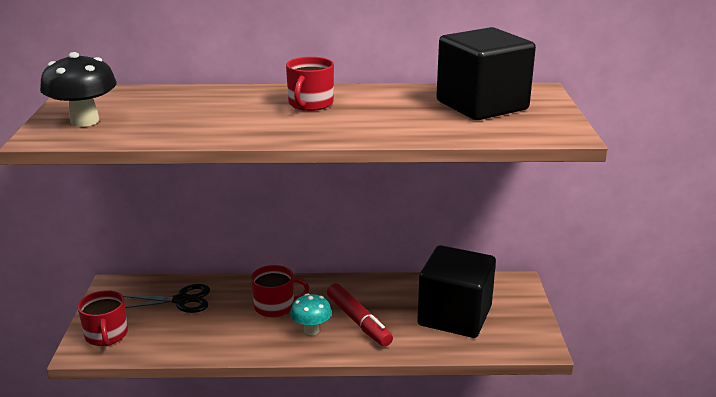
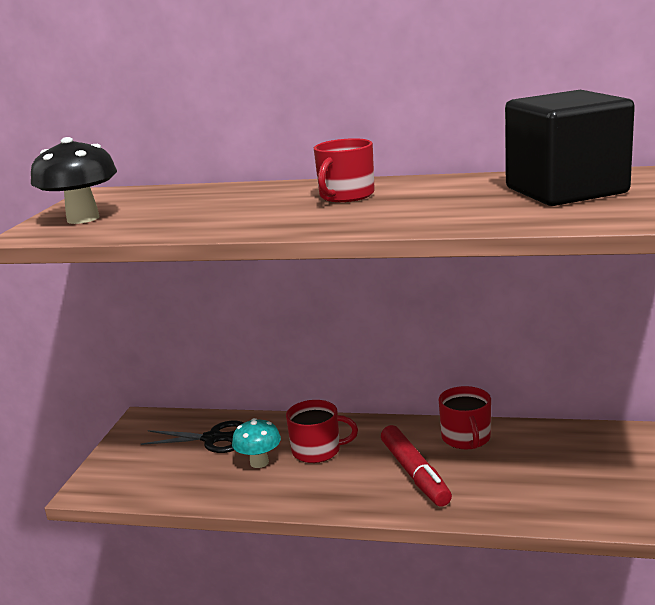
camera: 15 degrees right, 5 degrees down
red mug [78,290,128,346] -> red mug moved to [439,386,491,450]
turquoise mushroom [290,293,332,335] -> turquoise mushroom moved to [232,418,281,468]
black cube [417,245,496,338] -> none

